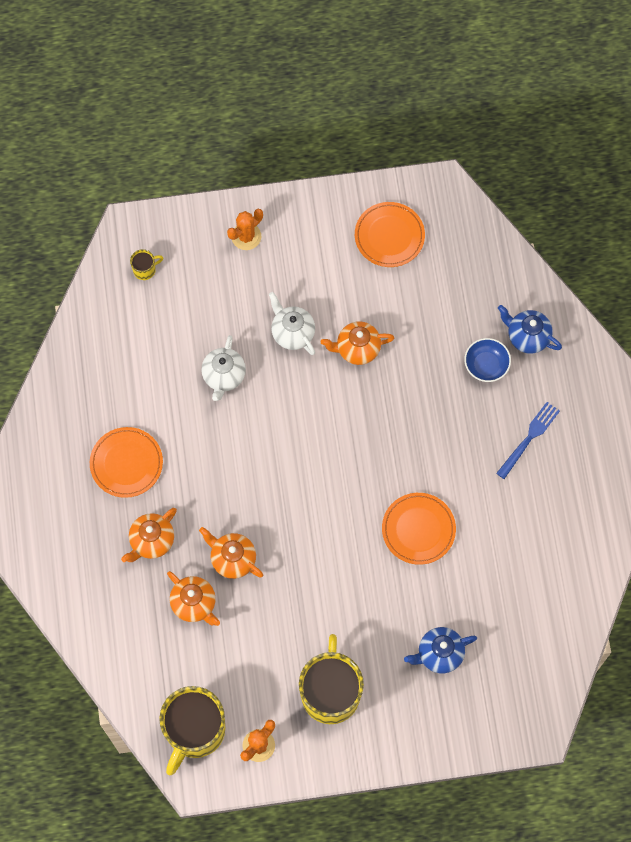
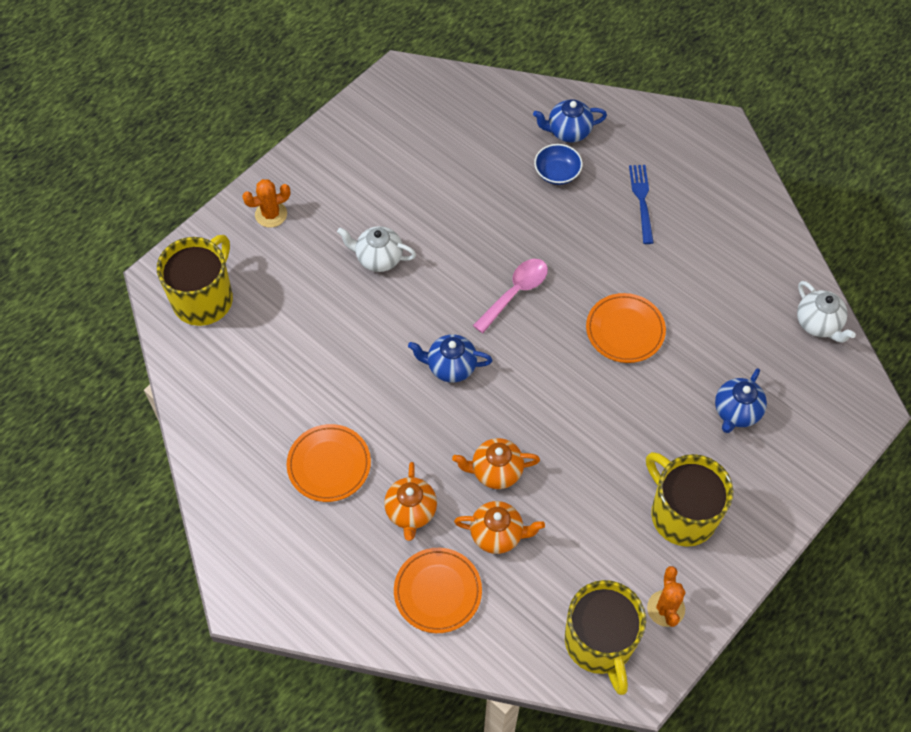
camera: 40 degrees left, 10 degrees down
yellow mug [130,249,163,280] -> yellow mug [157,235,233,326], size x2.42
white teapot [201,335,246,401] -> white teapot moved to [797,281,856,343]
orange cactus [227,209,263,250] -> orange cactus turned 60 degrees clockwise [242,179,291,227]
orange teapot [321,321,394,365] -> none
orange plate [355,202,425,267] -> orange plate moved to [394,548,482,633]
none -> blue teapot [408,334,492,383]
none -> pink spoon [473,259,548,333]

